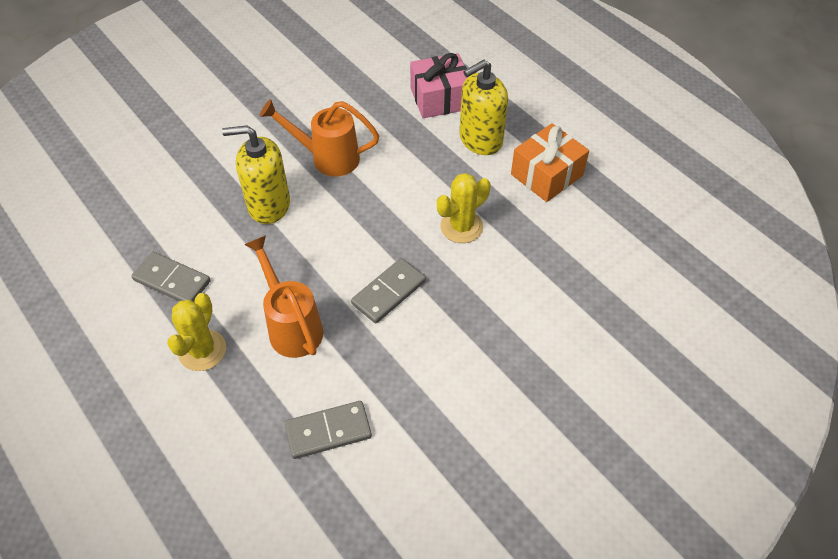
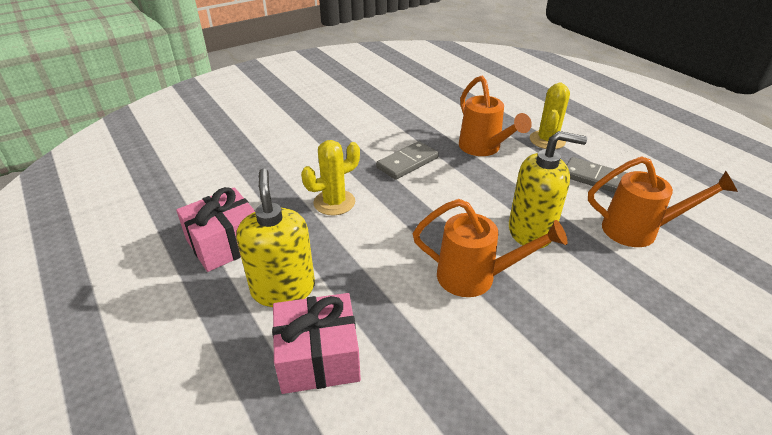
camera: 175 degrees left, 15 degrees down
grey domino [284,401,372,459] -> none
yellow soap dispenser [459,60,508,155] -> yellow soap dispenser turned 75 degrees counterclockwise [236,168,315,307]
orange gift [511,123,589,202] -> pink gift [176,187,255,272]
none -> orange watering can [588,156,738,247]

